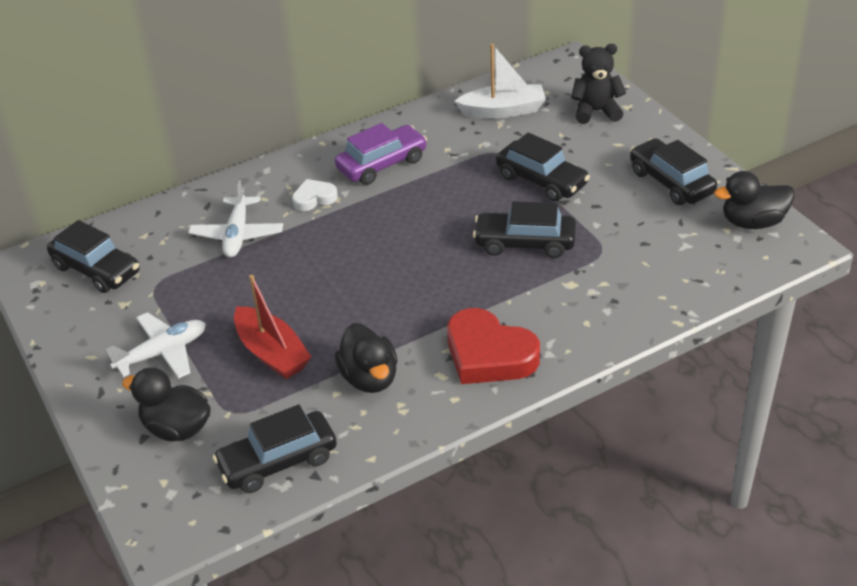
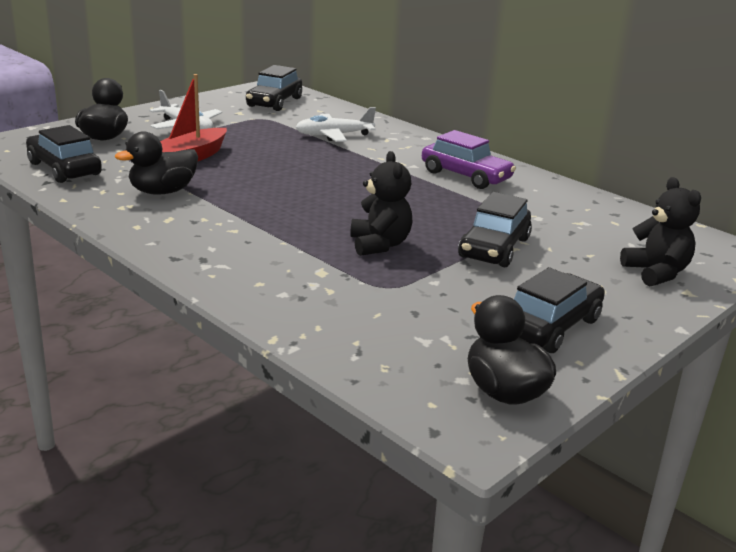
camera: 70 degrees right, 15 degrees down
white heart [292,179,338,211] -> none
red heart [447,308,540,384] -> none
white boat [454,44,546,119] -> none
black car [473,201,576,258] -> black teddy bear [350,151,412,256]

